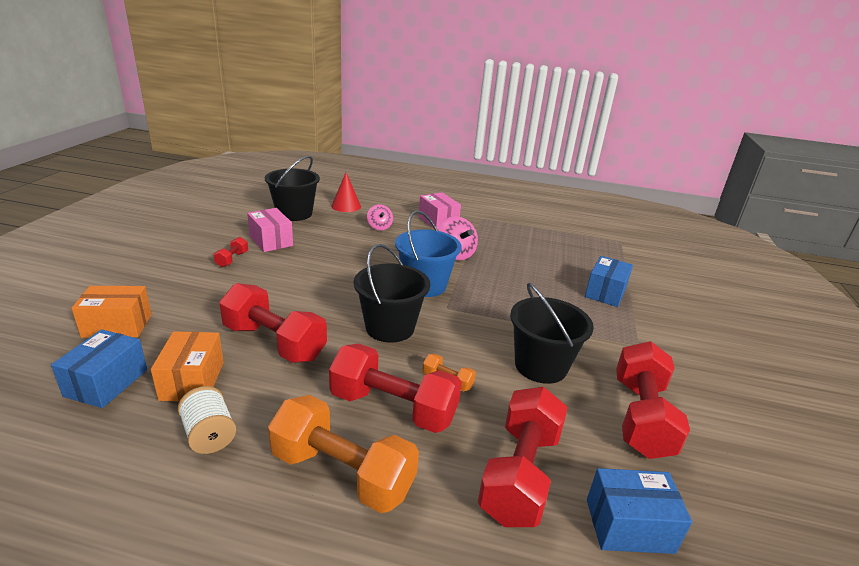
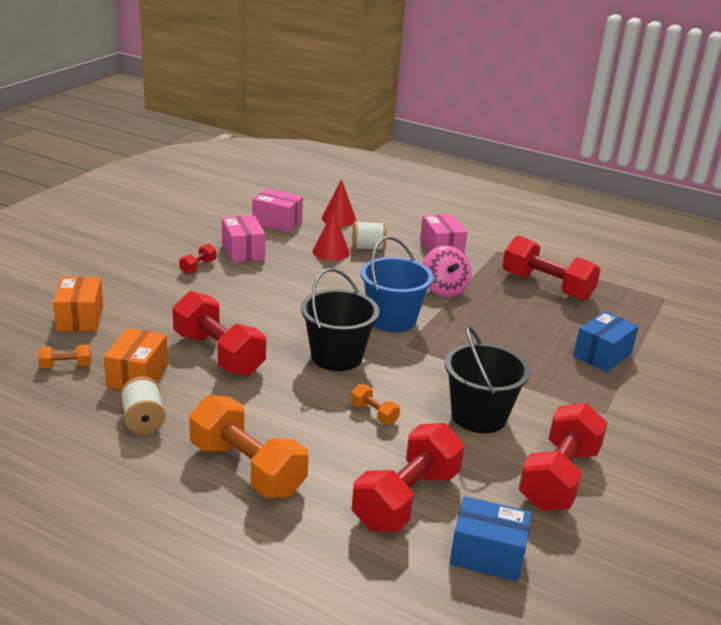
camera: 15 degrees right, 0 degrees up
blue box [51,329,147,408] -> orange dumbbell [38,345,91,368]
orange box [71,286,152,338] -> orange box turned 75 degrees clockwise [53,277,103,331]
black bucket [265,156,320,221] -> pink box [252,188,303,232]
red dumbbell [329,343,462,433] -> red dumbbell moved to [502,235,601,301]
pink spinning top [367,204,393,230] -> white spool [352,221,387,251]
none -> red cone [312,210,350,261]

